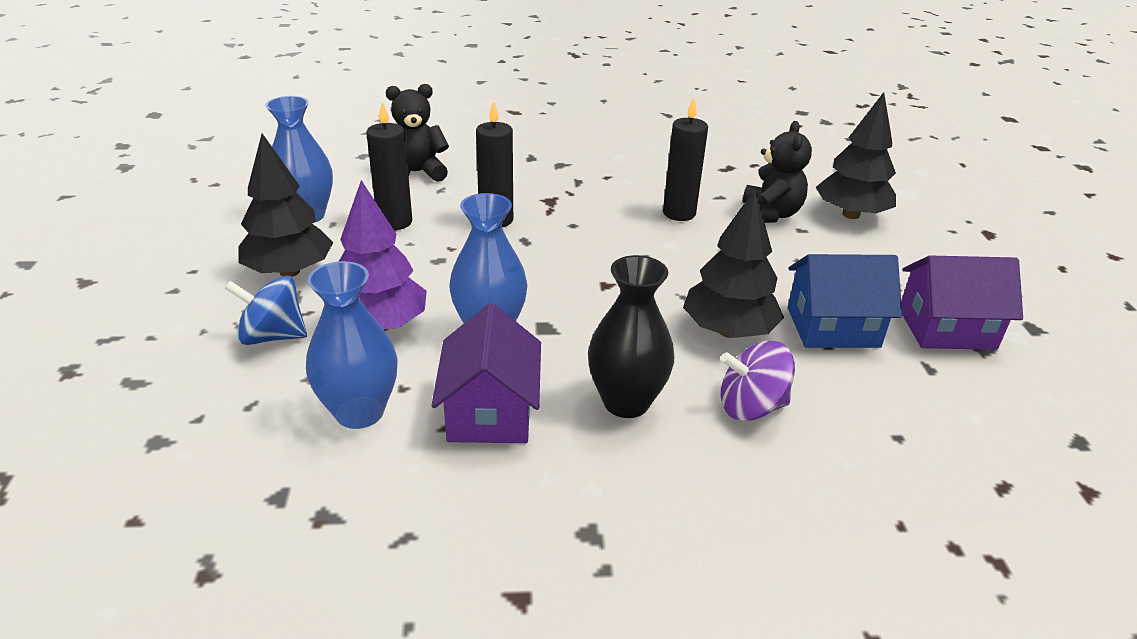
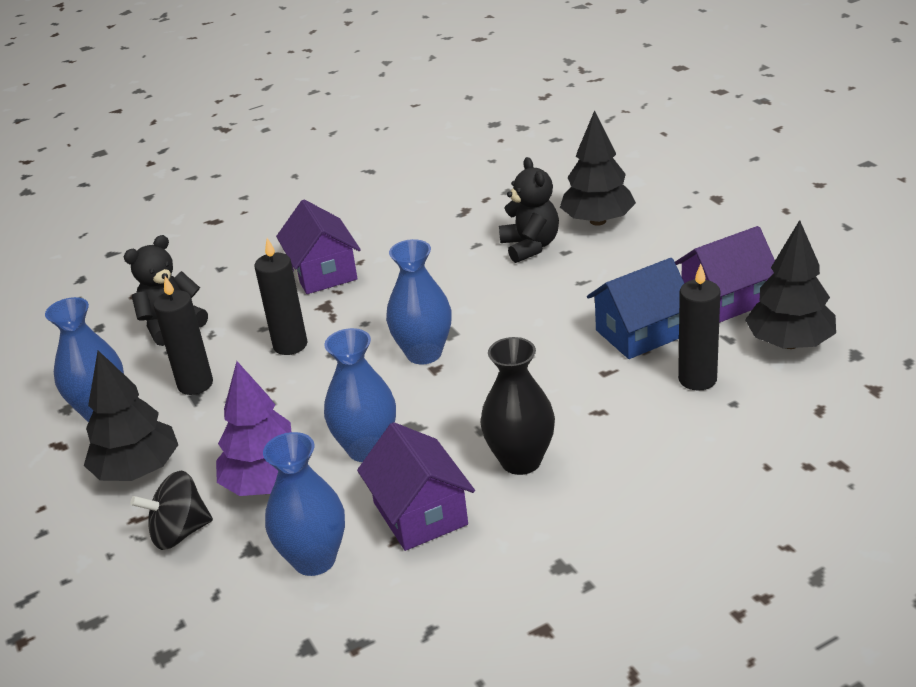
camera: 20 degrees left, 0 degrees up
blue spinning top [224,276,307,346] -> black spinning top [130,470,213,550]
black candle [663,98,708,221] -> black candle moved to [678,264,721,391]
black tree [683,189,784,338] -> black tree moved to [745,220,836,349]
purple spinning top [720,341,795,421] -> none
none -> purple house [276,200,361,294]
none -> blue vase [386,239,452,365]

